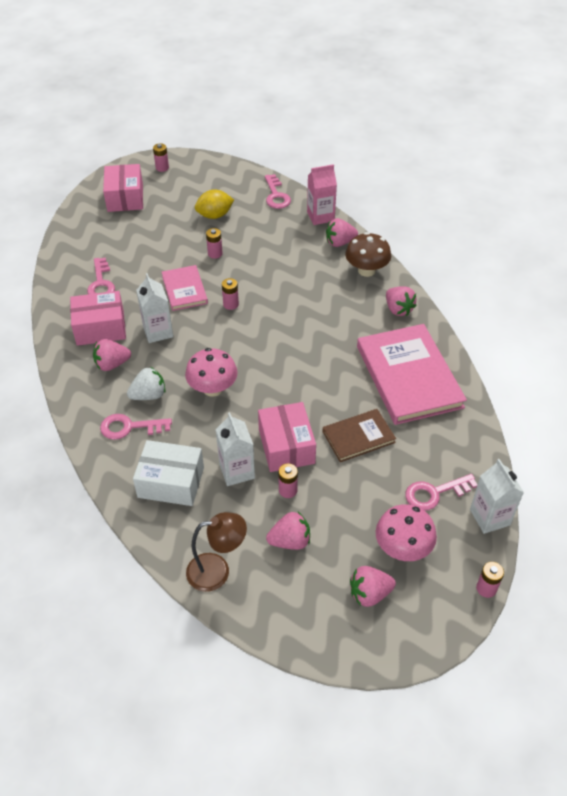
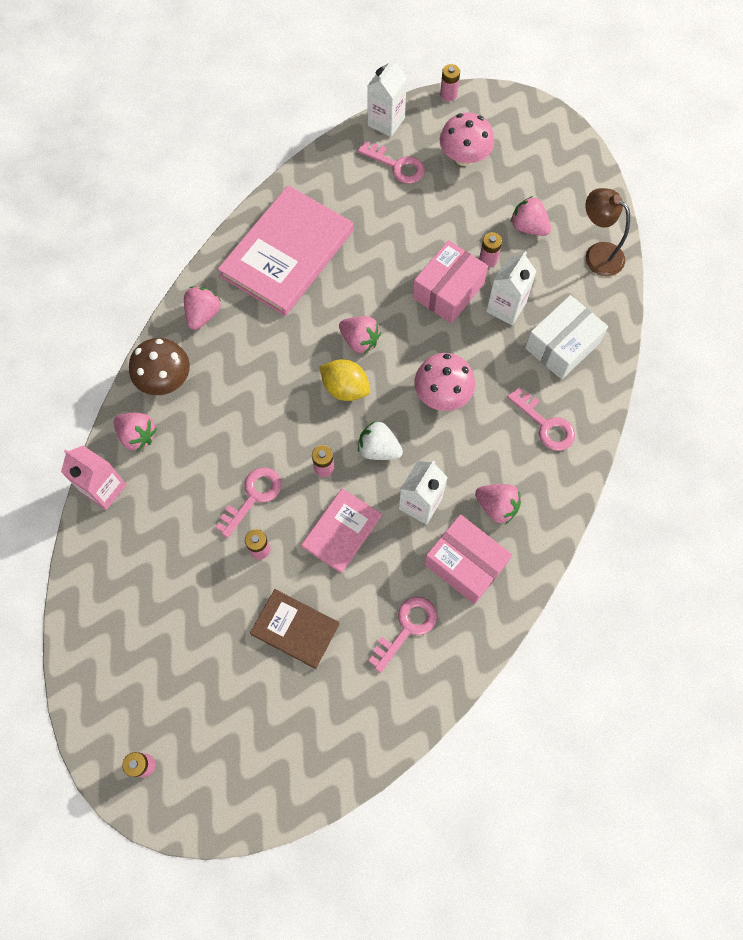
camera: 130 degrees left, 20 degrees up
pink box [103,164,143,212] -> none
white strawberry [127,367,165,400] -> white strawberry moved to [358,421,403,460]
white box [133,440,204,506] -> white box turned 75 degrees clockwise [525,295,608,379]
yellow lemon [195,189,234,219] -> yellow lemon moved to [319,359,370,401]
pink key [265,174,291,209] -> pink key moved to [216,467,282,538]
brown book [322,409,396,462] -> brown book moved to [250,589,340,669]
pink strawberry [350,566,396,607] -> pink strawberry moved to [339,316,381,354]

